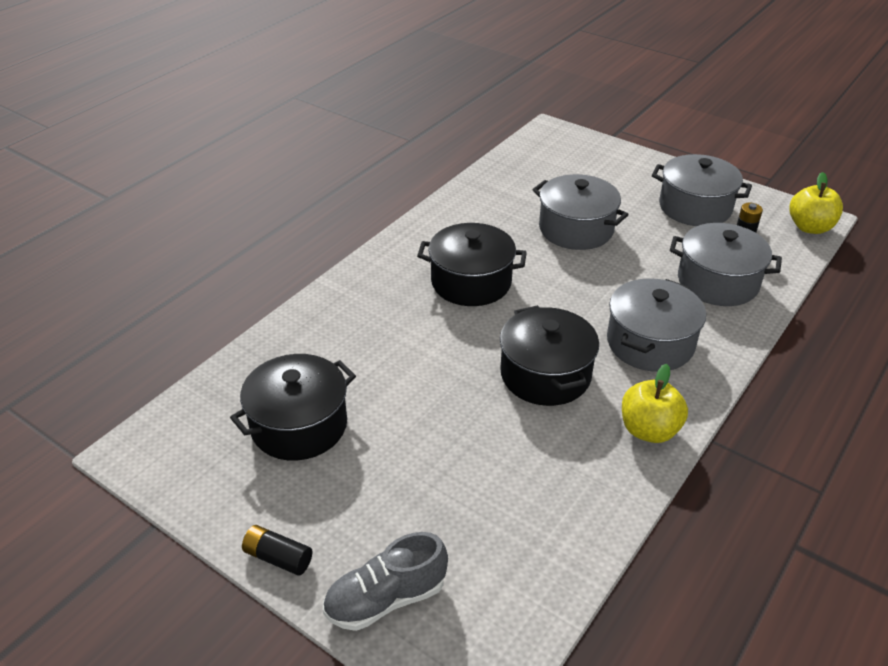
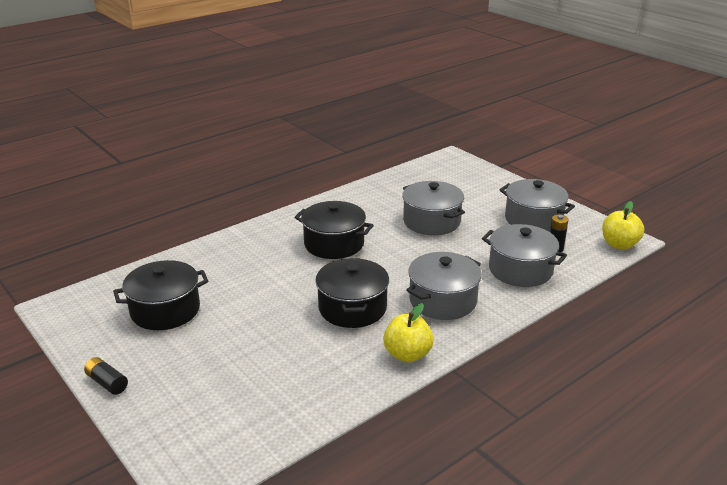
camera: 15 degrees right, 10 degrees down
grey shoe [323,532,448,631] -> none

